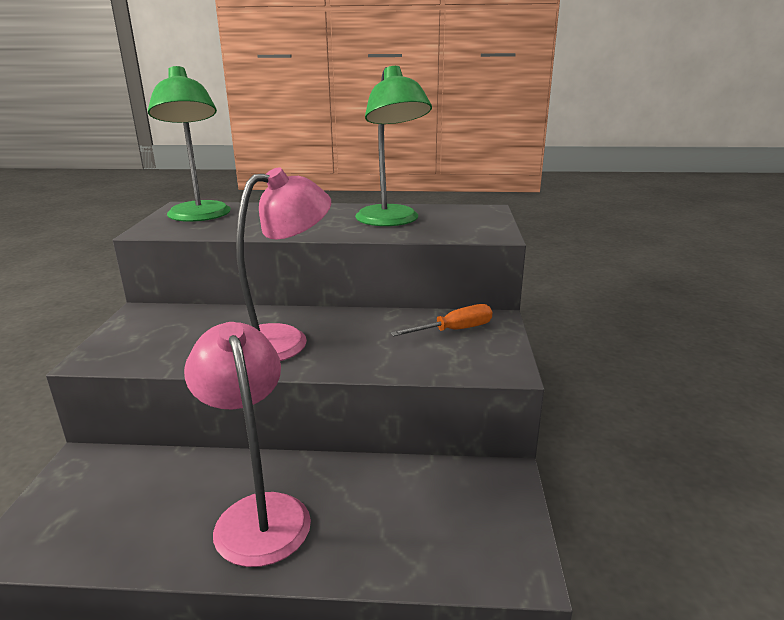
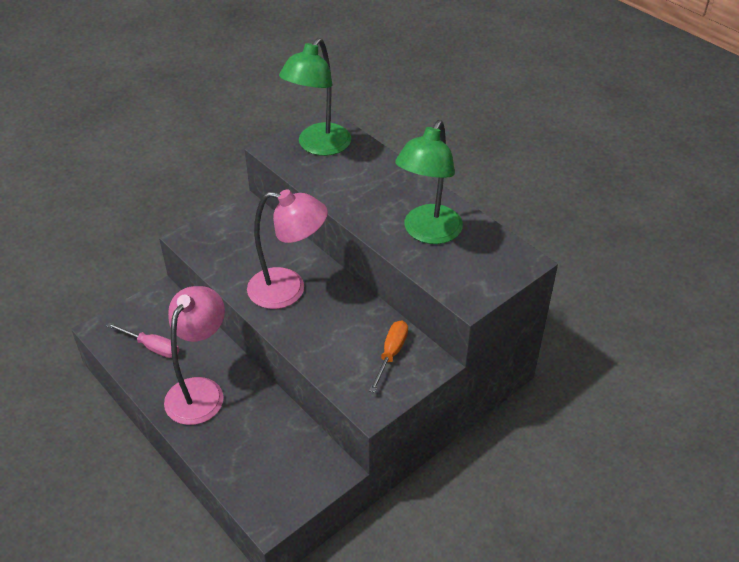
camera: 45 degrees right, 20 degrees up
orange screwdriver [390,304,492,337] -> orange screwdriver turned 90 degrees counterclockwise [369,321,408,393]
none -> pink screwdriver [107,323,179,358]

